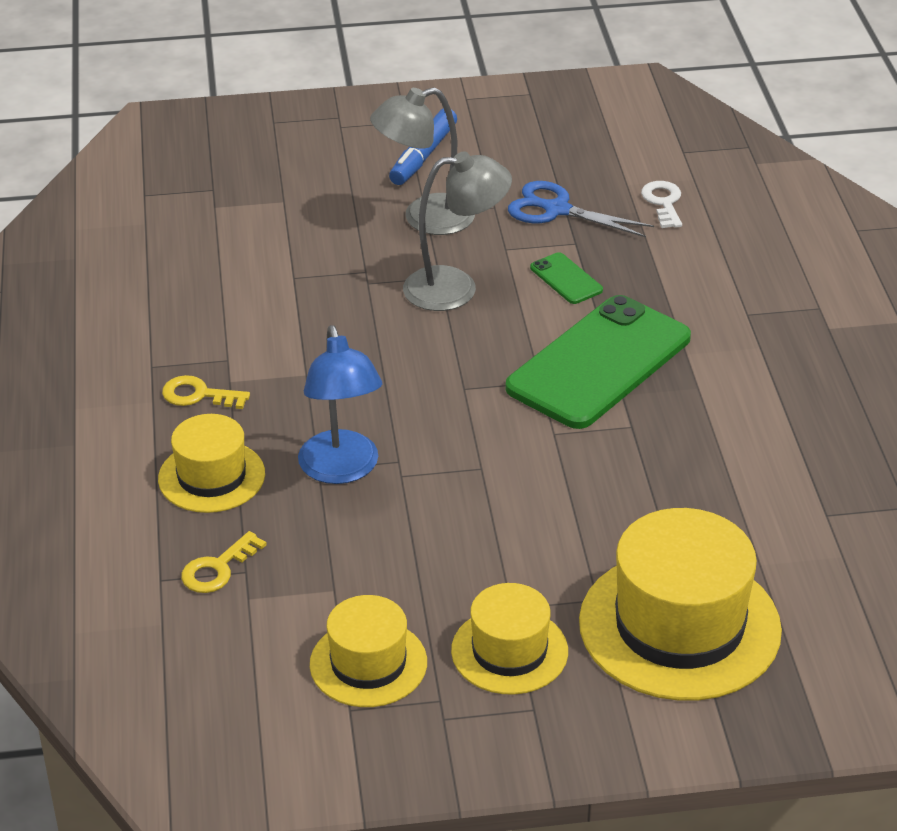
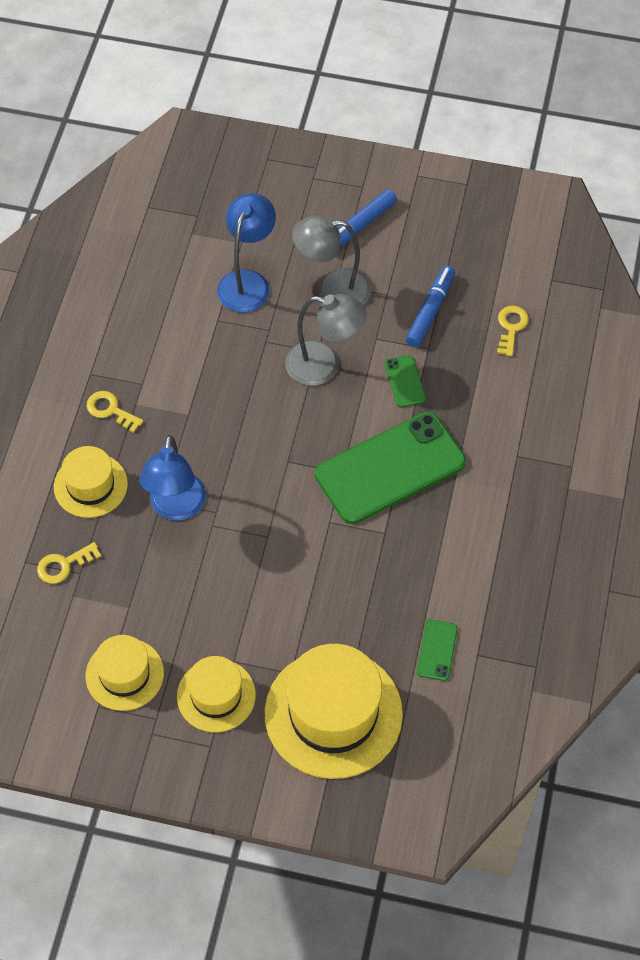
camera: 20 degrees right, 20 degrees up
blue scissors [508,181,654,237] -> blue marker [406,266,455,347]
white key [641,181,682,228] -> yellow key [497,306,529,357]
none -> blue lamp [217,193,276,313]
none -> green phone [417,620,458,681]

